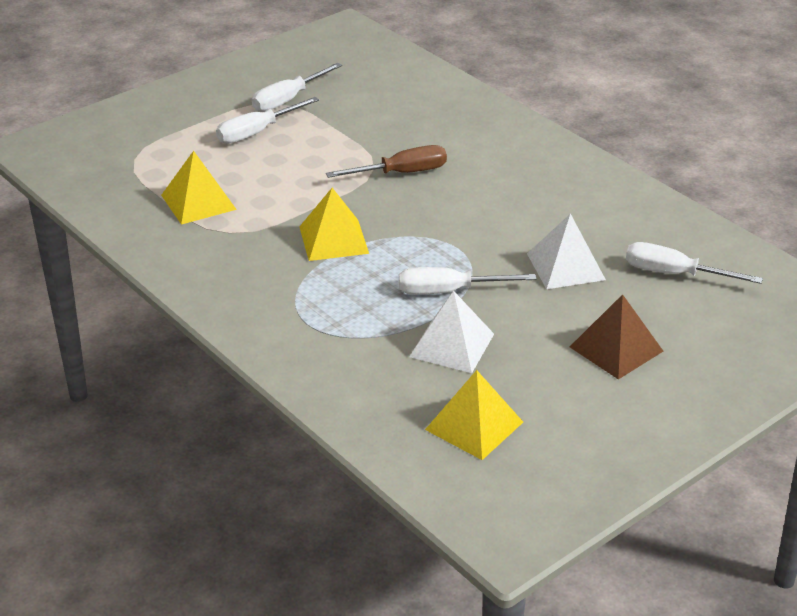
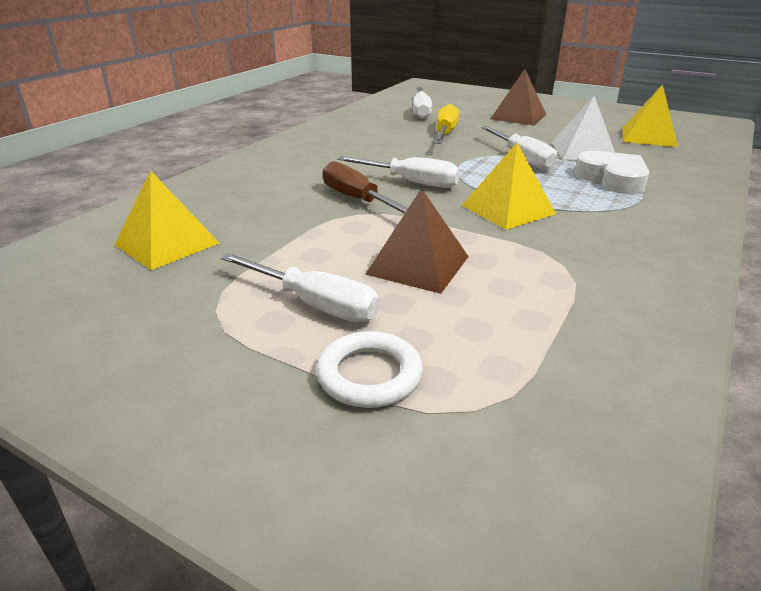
camera: 110 degrees left, 5 degrees down
yellow pyramid [161,151,237,225] -> yellow pyramid moved to [114,170,219,270]
white screwdriver [252,63,342,112] -> white screwdriver moved to [337,156,460,188]
white pyramid [527,213,606,289] -> yellow screwdriver [434,104,459,144]
none -> white ring [316,331,423,408]
none -> brown pyramid [365,188,469,294]
none -> white heart [574,151,650,194]

